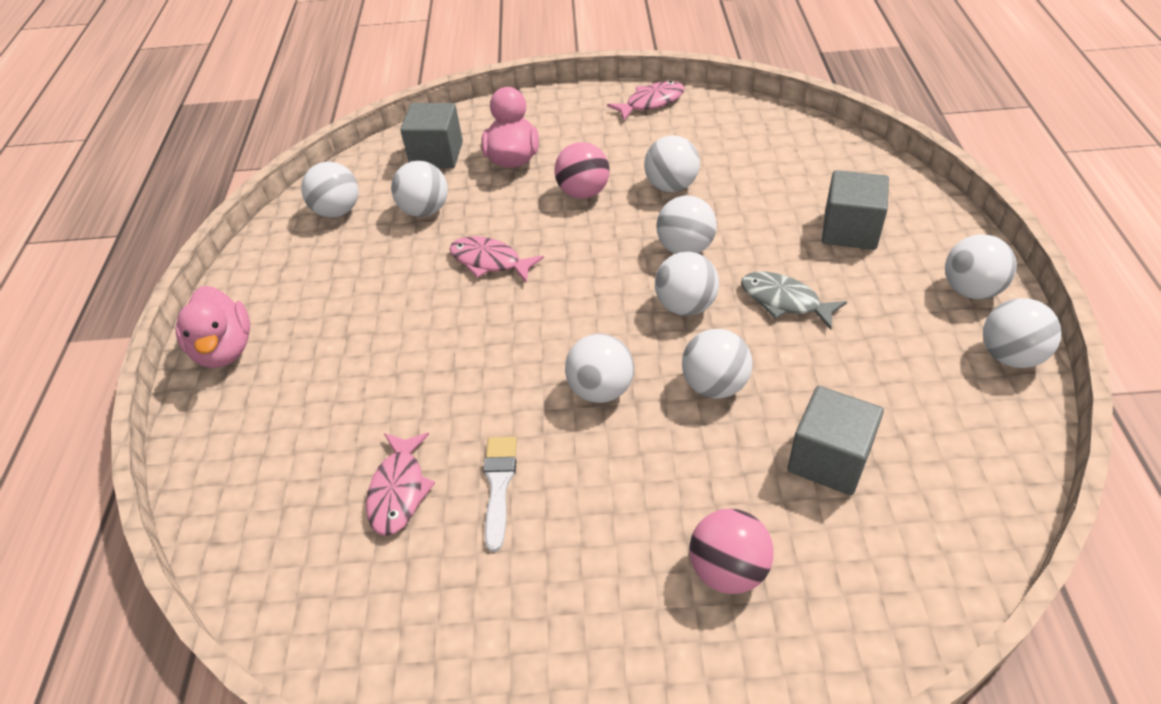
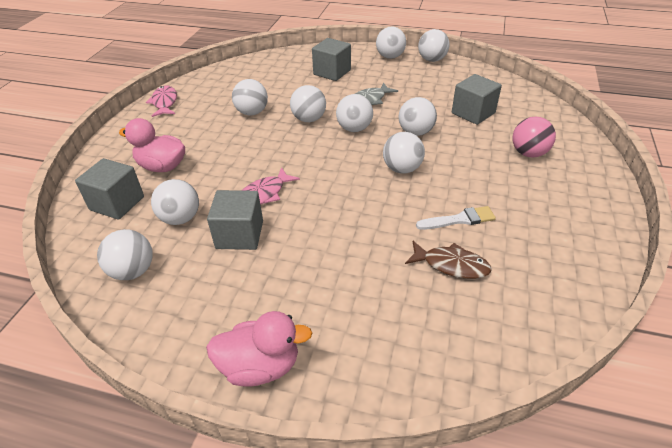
camera: 75 degrees left, 5 degrees down
pink fish [366,432,435,536] -> brown fish [405,241,492,279]
white brush [484,437,517,552] -> white brush turned 150 degrees clockwise [416,206,496,230]
pink ball [554,142,610,199] -> none
none -> grey cube [207,190,263,250]

